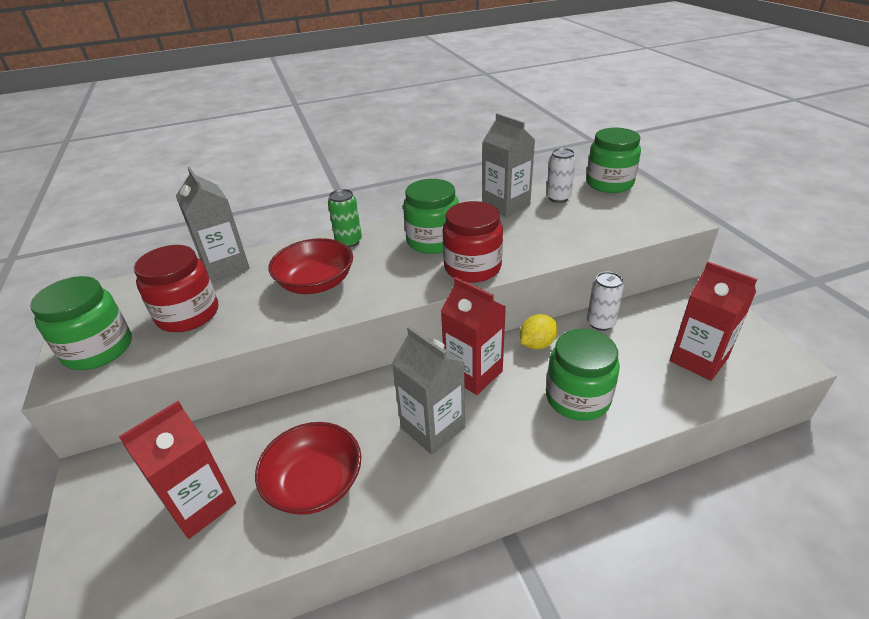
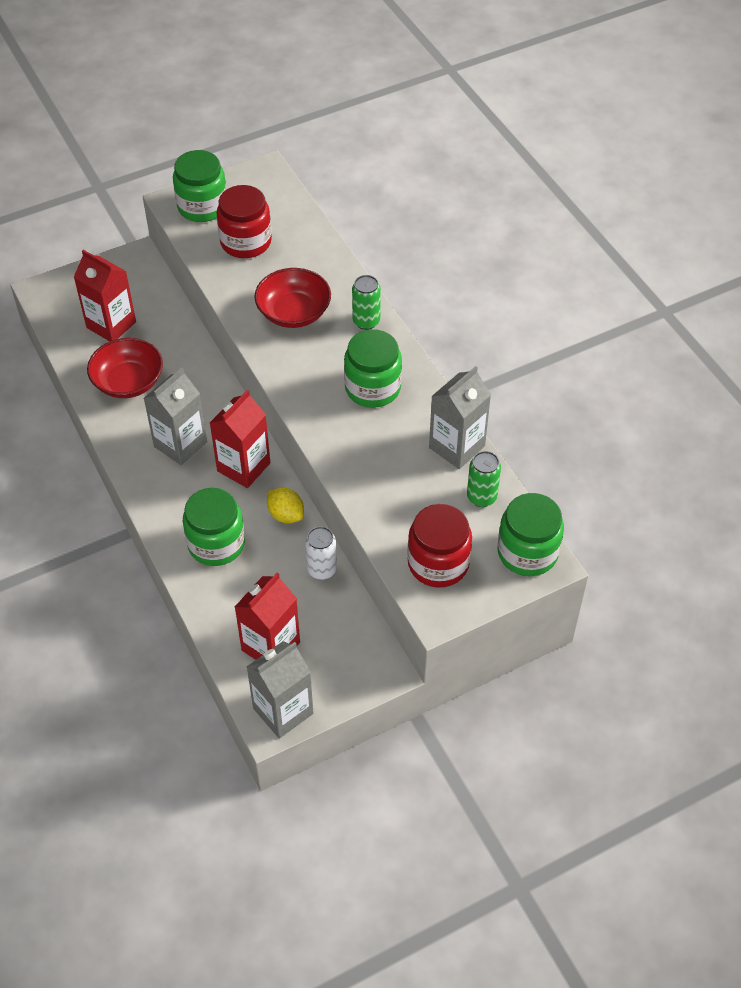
camera: 80 degrees right, 15 degrees up
grey carton [176,167,250,282] -> grey carton moved to [247,641,313,739]
red jar [442,201,503,282] -> red jar moved to [407,504,472,588]
white can [546,148,576,203] -> green can [467,451,501,507]

